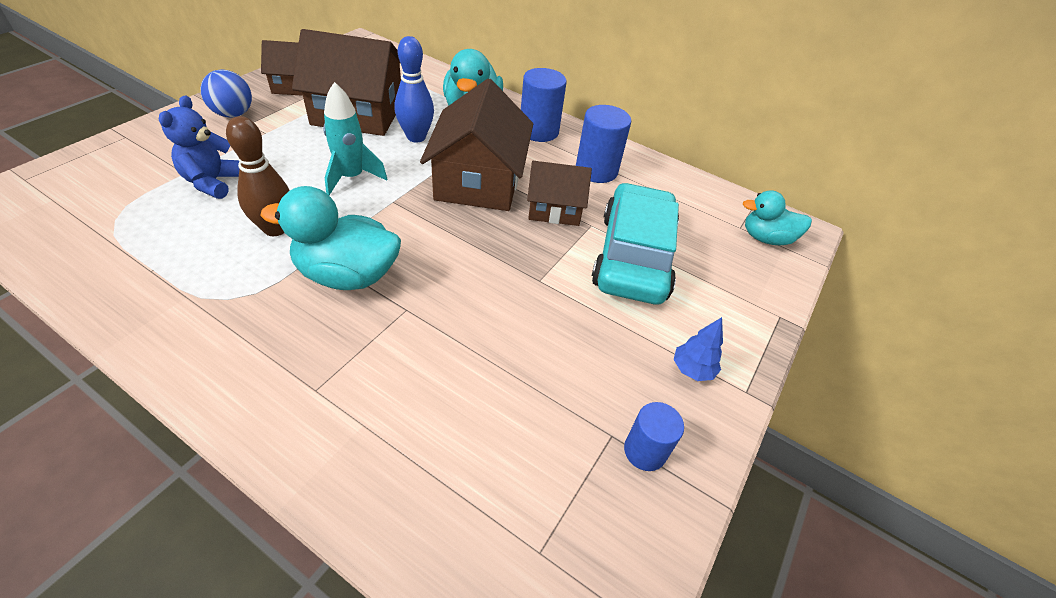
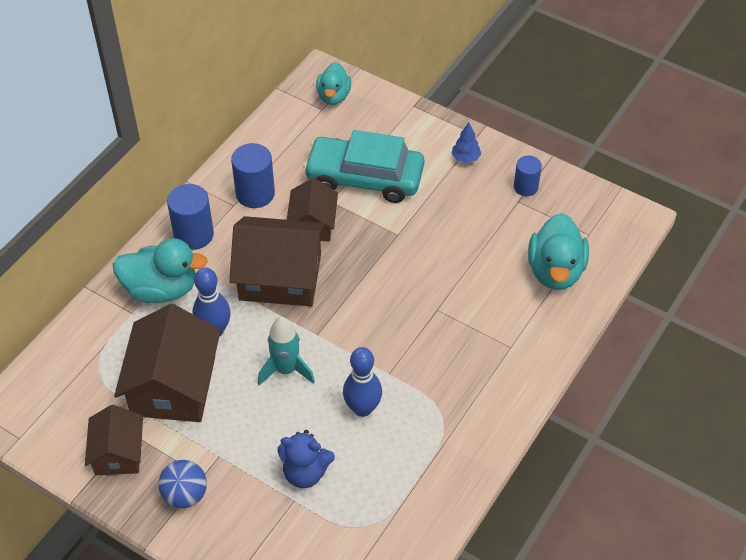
camera: 85 degrees left, 5 degrees up
brown bowling pin [226,116,290,236] -> blue bowling pin [343,347,382,417]
turquoise duck [260,186,401,290] -> turquoise duck moved to [528,213,589,290]

